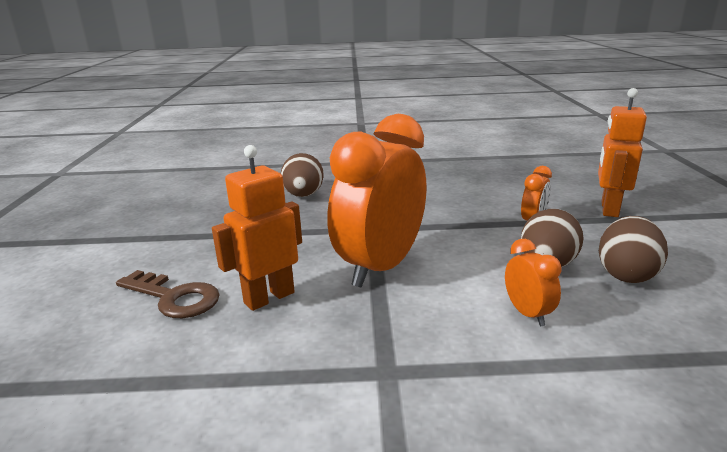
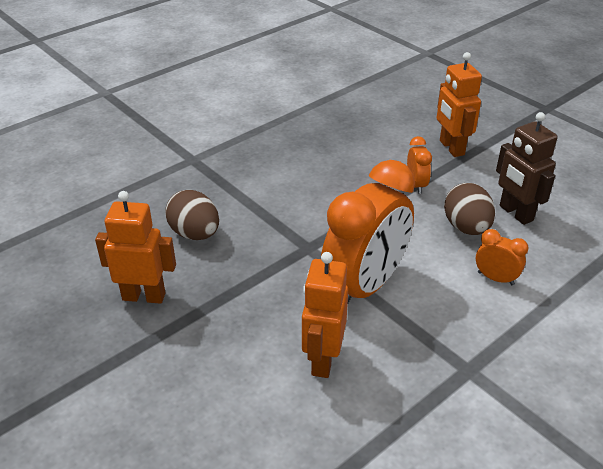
camera: 40 degrees left, 15 degrees up
brown key [116,270,220,318] -> none
orange clock [327,114,427,288] -> orange clock turned 135 degrees counterclockwise [321,160,415,305]
brown egg [599,216,668,283] -> brown robot [496,112,557,225]
none -> orange robot [95,191,176,304]

